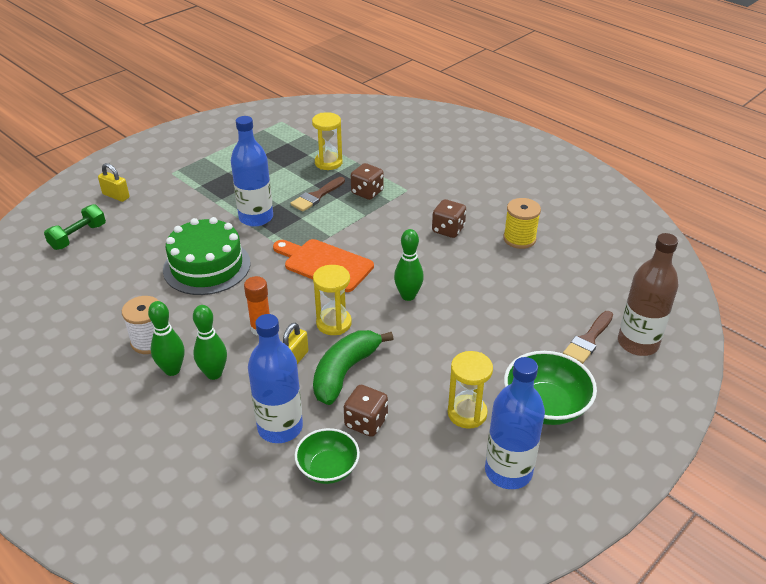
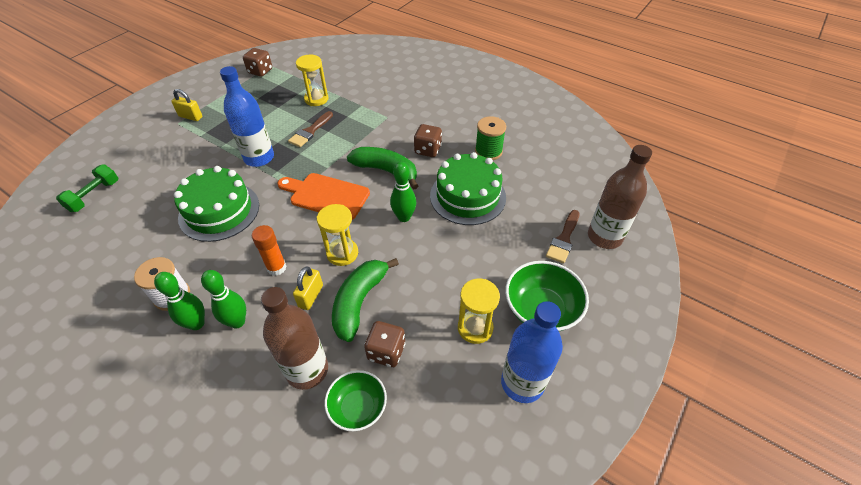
camera: 10 degrees left, 10 degrees up
yellow padlock [98,163,130,202] -> yellow padlock moved to [171,89,203,121]
blue bottle [248,314,303,443] -> brown bottle [261,287,328,390]
brown dice [351,163,384,200] -> brown dice moved to [243,48,272,77]
yellow spool [503,198,541,249] -> green spool [475,116,506,160]
none -> green banana [347,147,418,190]
none -> green cake [430,152,506,225]

